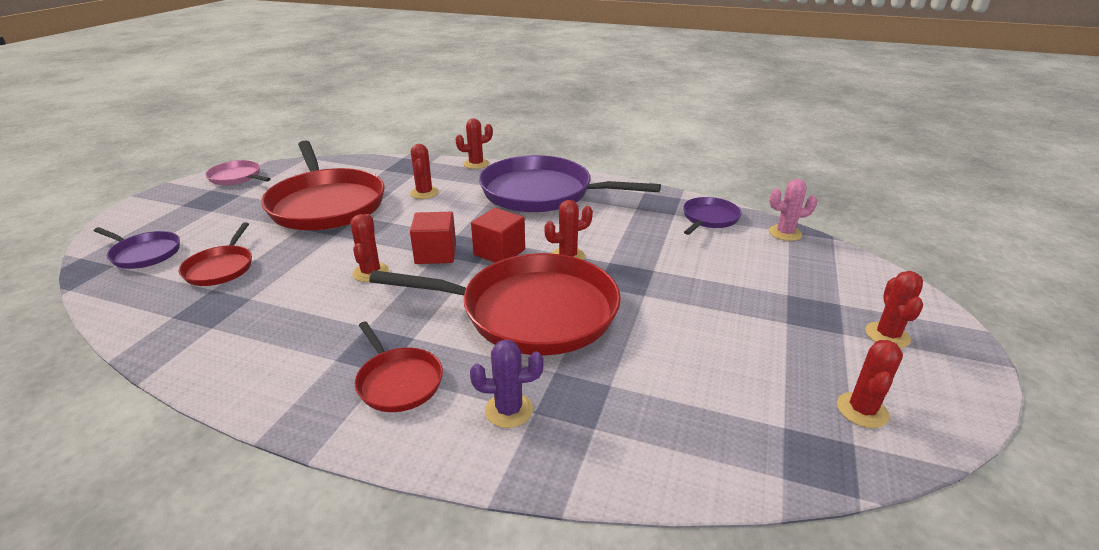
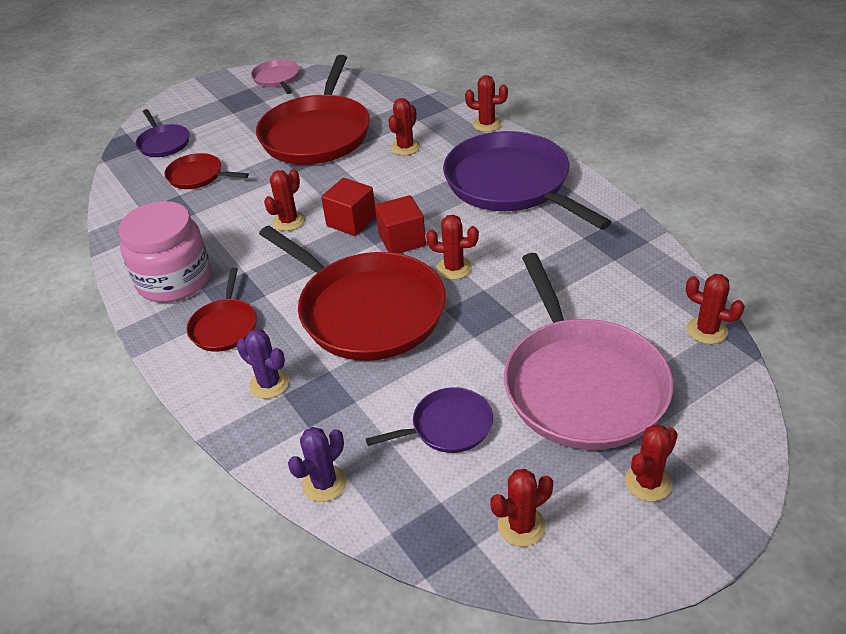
camera: 40 degrees right, 10 degrees up
red pan [179,222,252,286] -> red pan turned 75 degrees clockwise [164,153,249,189]
purple pan [683,197,742,235] -> purple pan moved to [366,387,493,453]
pink cactus [769,179,817,241] -> red cactus [686,274,745,344]
none -> pink jar [118,201,211,302]
none -> purple cactus [288,427,347,502]
none -> pink pan [504,253,673,450]

